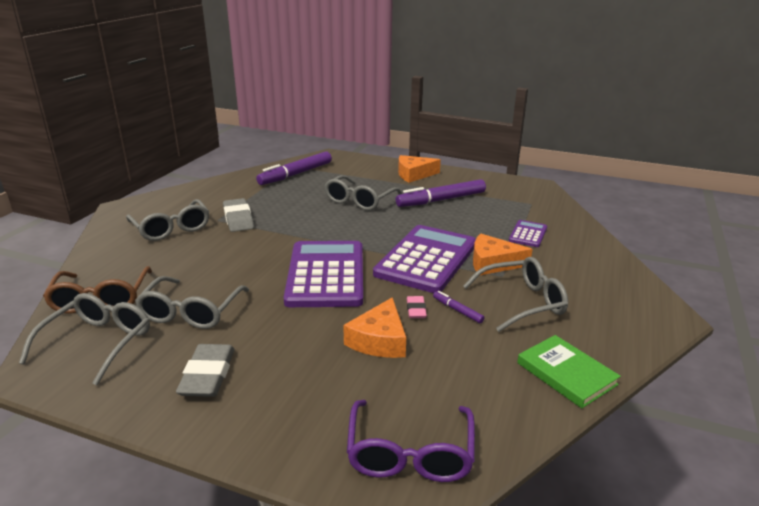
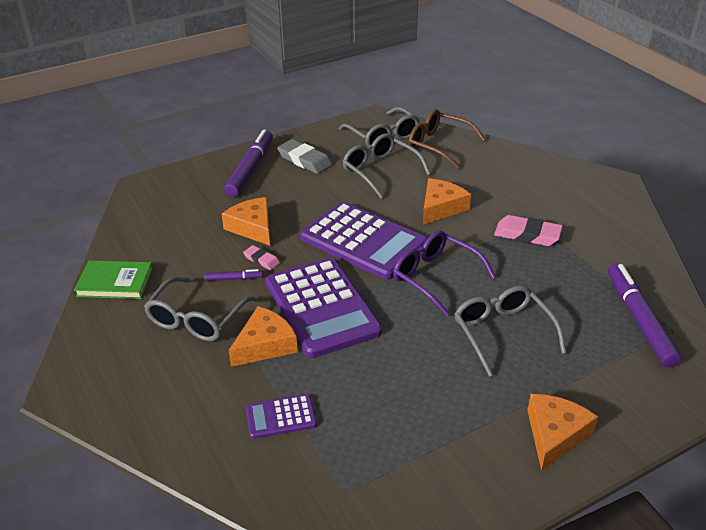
camera: 130 degrees right, 10 degrees up
grey glasses [126,199,209,241] -> none
grey eraser [223,198,254,232] -> pink eraser [494,215,563,246]
purple glasses [347,400,475,482] -> purple glasses moved to [393,231,496,316]
purple marker [396,179,486,207] -> purple marker moved to [224,130,273,197]
purple calculator [509,220,547,247] -> purple calculator turned 105 degrees clockwise [246,394,317,439]
none -> orange cheese [423,178,471,225]

